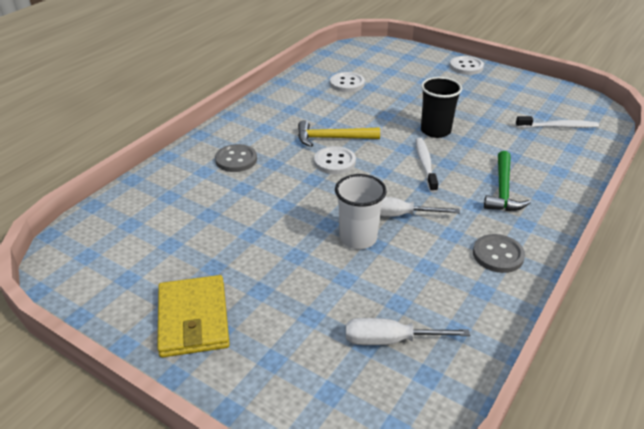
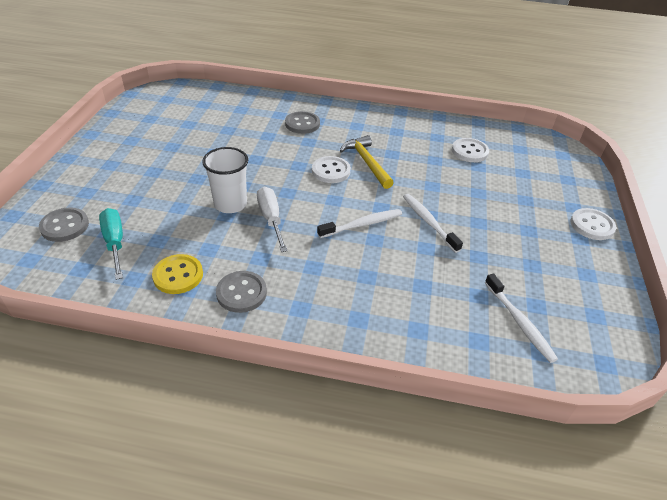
camera: 65 degrees right, 5 degrees up
yellow wallet [157,275,230,358] -> none
white screwdriver [346,318,470,345] -> turquoise screwdriver [99,208,123,280]
black cup [421,77,462,138] -> white toothbrush [403,194,463,253]
green hammer [484,151,531,211] -> none
none -> grey button [39,207,89,242]
none -> yellow button [152,254,203,294]

